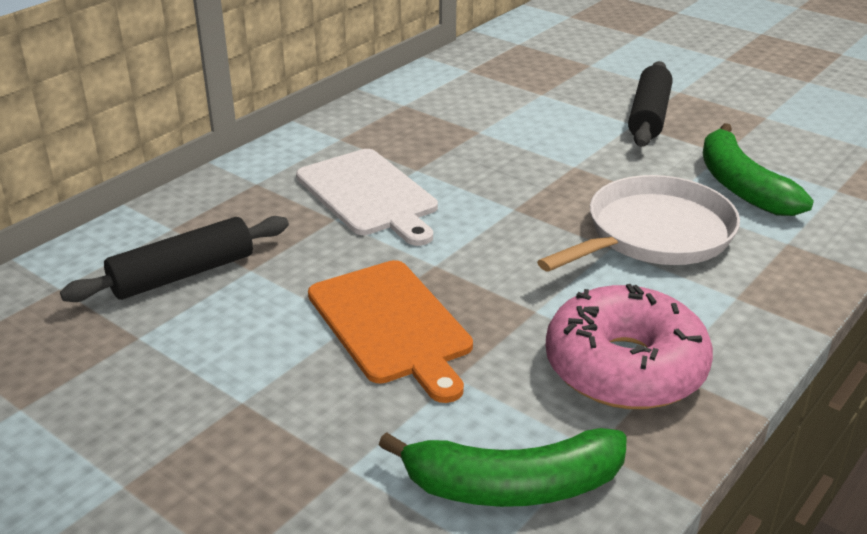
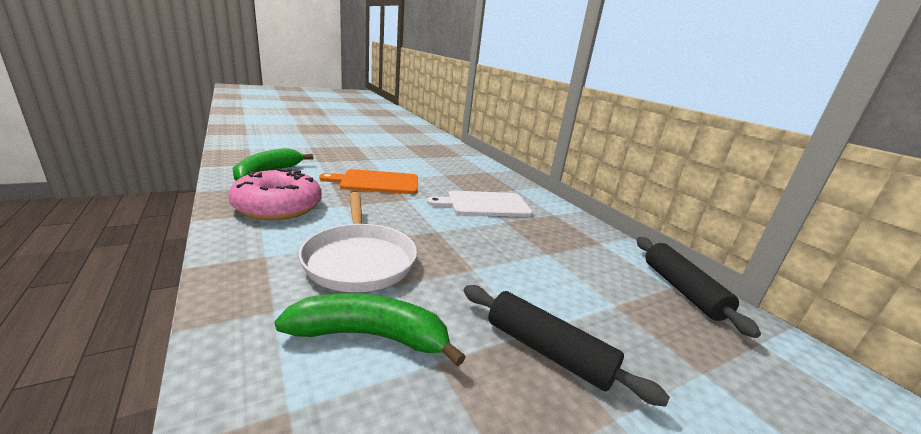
camera: 110 degrees right, 10 degrees down
black rolling pin [60,216,289,302] -> black rolling pin moved to [637,237,761,338]

